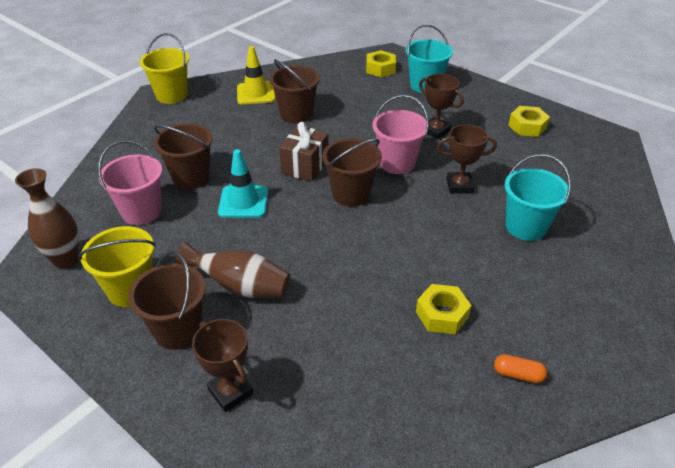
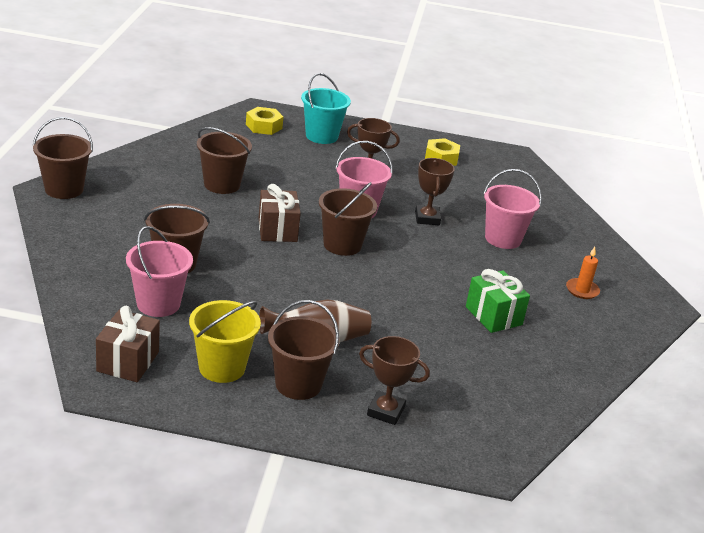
camera: 35 degrees left, 10 degrees down
brown vase [15,168,79,269] -> brown gift [96,306,160,382]
yellow bucket [140,33,189,104] -> brown bucket [33,117,93,199]
turquoise traffic cone [218,149,268,218] -> none
yellow traffic cone [237,46,275,105] -> none
yellow nut [416,284,472,334] -> green gift [466,269,530,333]
brown trophy [437,124,497,194] -> brown trophy turned 60 degrees counterclockwise [415,158,455,225]
orange capsule [494,354,547,383] -> none
turquoise bucket [504,154,571,241] -> pink bucket [483,169,542,249]
none -> orange candle [566,247,600,299]

